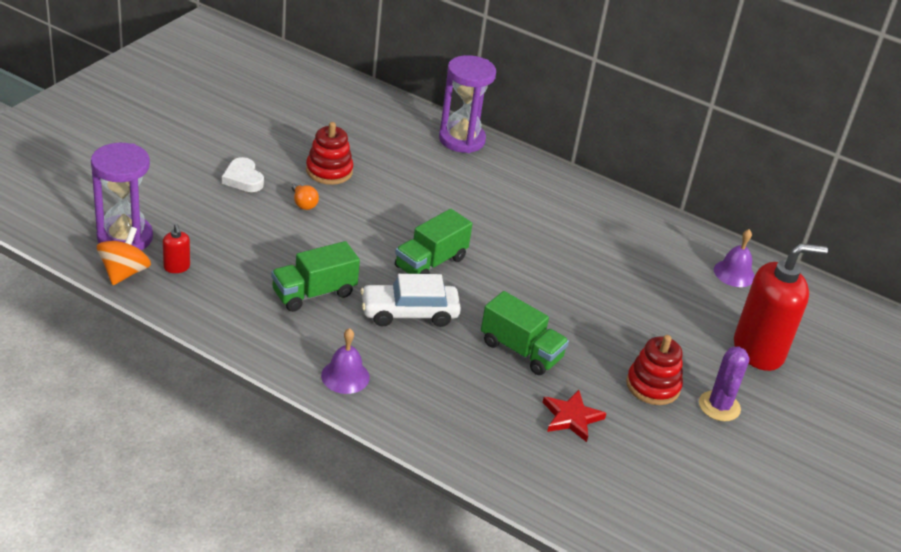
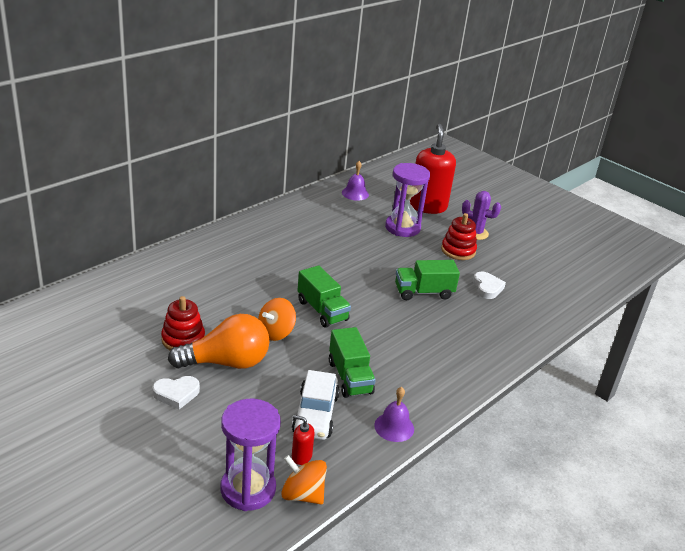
camera: 75 degrees left, 5 degrees down
red soap dispenser [163,224,190,273] -> red soap dispenser turned 150 degrees counterclockwise [292,415,315,465]
orange light bulb [292,183,319,210] -> orange light bulb [168,314,270,369], size x2.45
purple bell [321,328,370,394] -> purple bell moved to [374,387,414,442]
white car [360,274,461,327] -> white car moved to [292,370,340,440]
purple hourglass [439,55,496,153] -> purple hourglass moved to [385,163,430,237]
green truck [481,291,569,375] -> green truck turned 150 degrees counterclockwise [395,260,460,300]
red star [542,390,607,442] -> white heart [473,271,506,299]
none -> orange spinning top [258,298,296,341]

